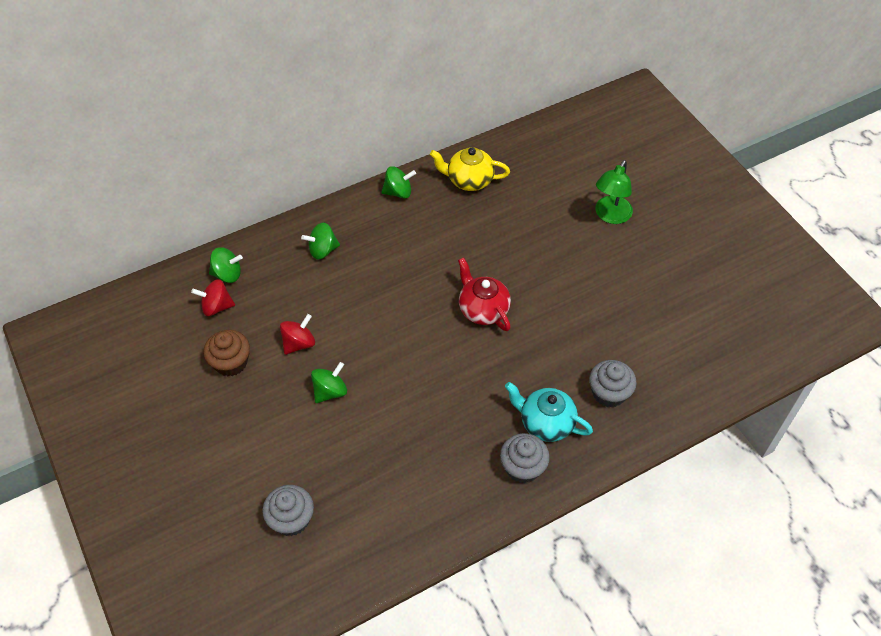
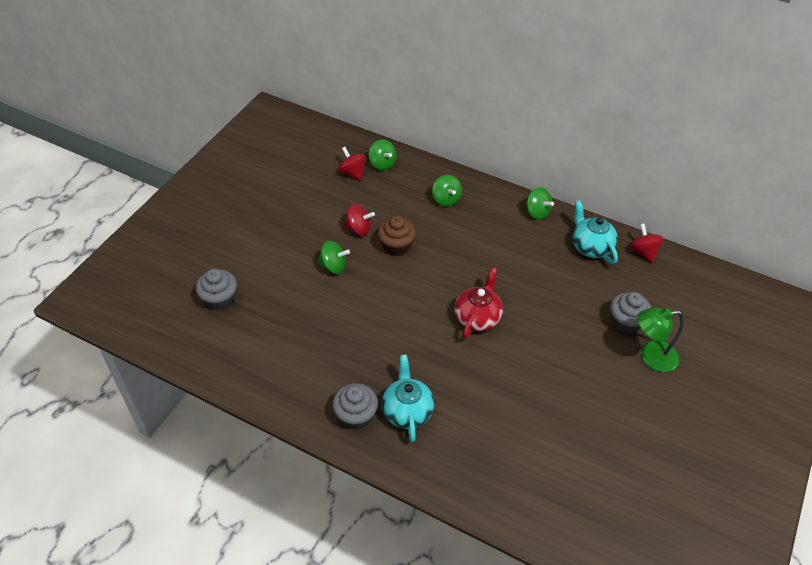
camera: 55 degrees right, 5 degrees down
brown cupcake [203,330,250,376] -> brown cupcake moved to [378,216,416,256]
green spinning top [301,223,340,260] -> green spinning top turned 150 degrees counterclockwise [432,175,462,207]
yellow teapot [430,147,510,191] -> turquoise teapot [572,200,618,264]
grey cupcake [589,360,637,408] -> grey cupcake moved to [610,292,651,334]
none -> red spinning top [630,223,664,263]

